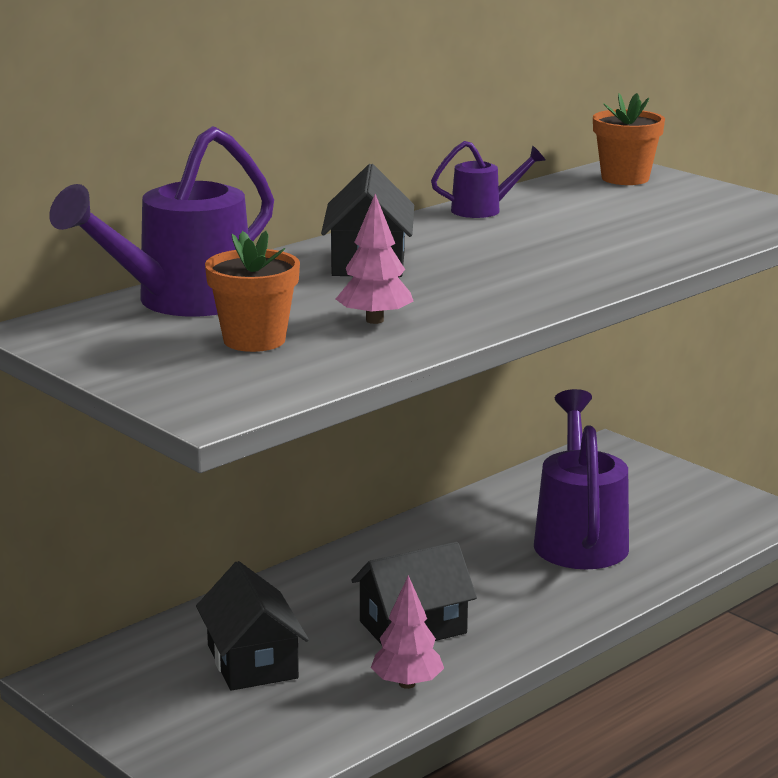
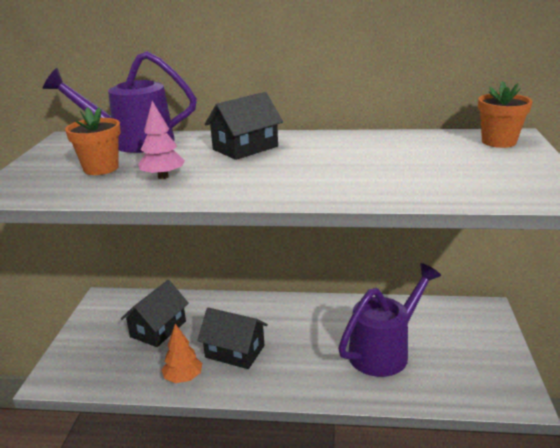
camera: 50 degrees right, 5 degrees up
pink tree [371,575,444,689] -> orange tree [162,324,202,383]
purple watering can [431,141,546,218] -> none

